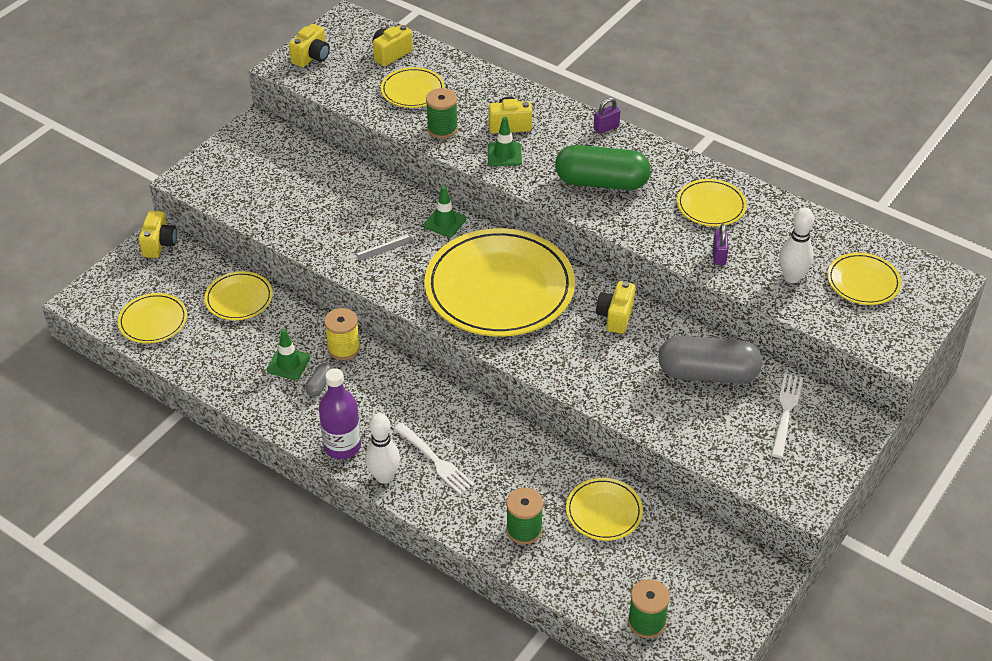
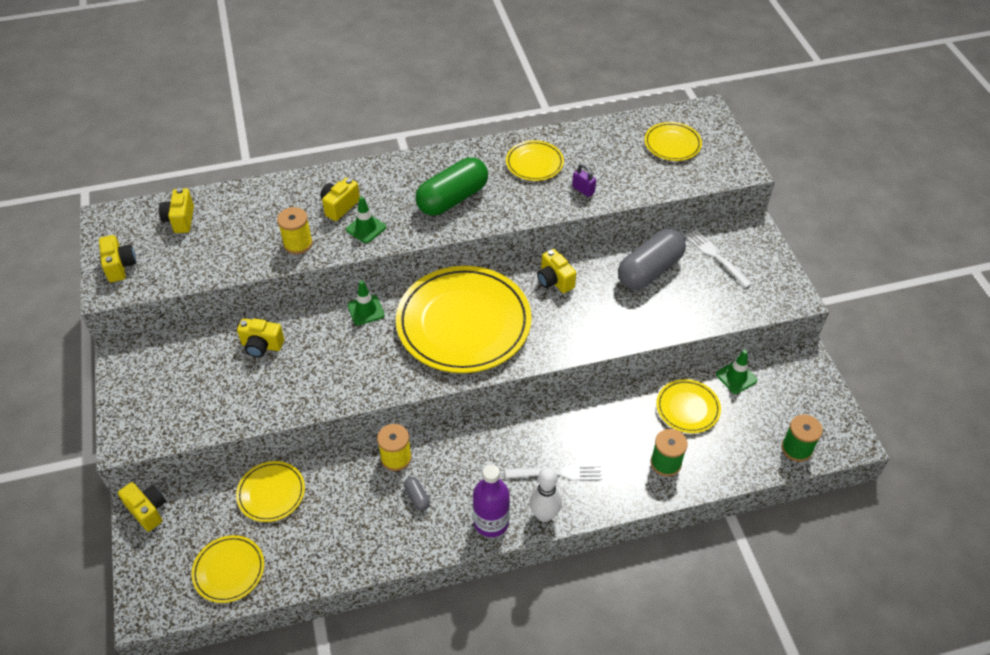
camera: 50 degrees left, 5 degrees up
green traffic cone [267,329,310,380] -> green traffic cone moved to [716,350,757,394]
grey ruler [355,235,414,261] -> none
yellow plate [381,67,445,108] -> none
green spool [426,88,458,139] -> yellow spool [277,207,313,254]
purple padlock [594,98,621,134] -> none
white bowling pin [779,208,814,283] -> none
none -> yellow camera [237,318,284,358]

